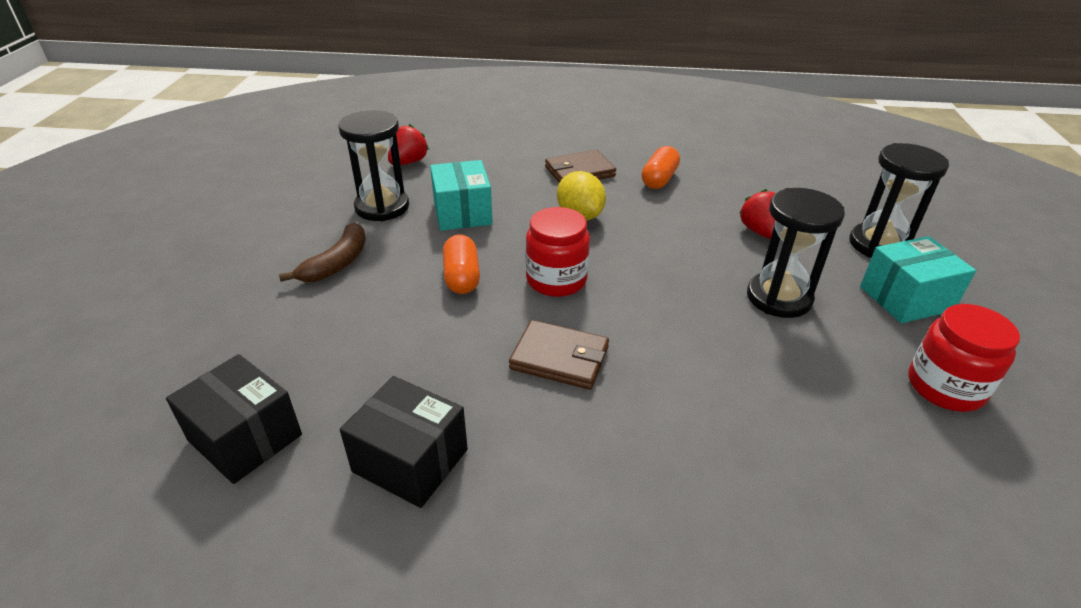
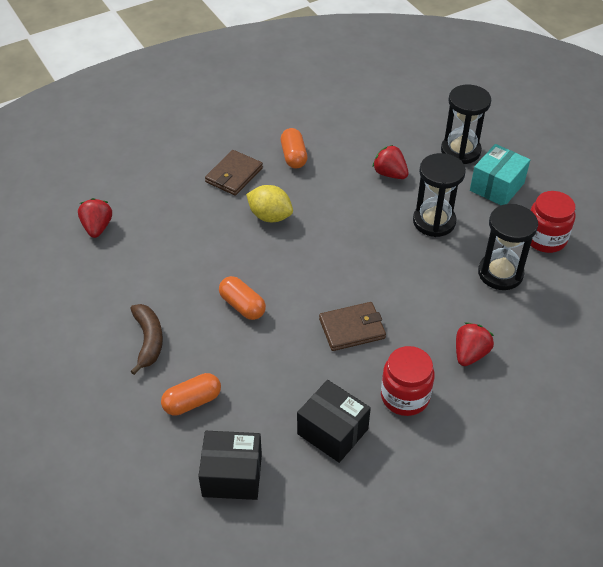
camera: 35 degrees left, 10 degrees up
black hourglass [338,110,409,221] -> black hourglass moved to [478,204,538,290]
black box [340,376,468,508] -> black box turned 45 degrees clockwise [297,380,371,463]
turquoise box [430,160,493,231] -> none
red jar [526,207,590,297] -> red jar moved to [381,346,435,416]
none -> orange capsule [161,373,221,416]
none -> red strawberry [456,322,494,366]

